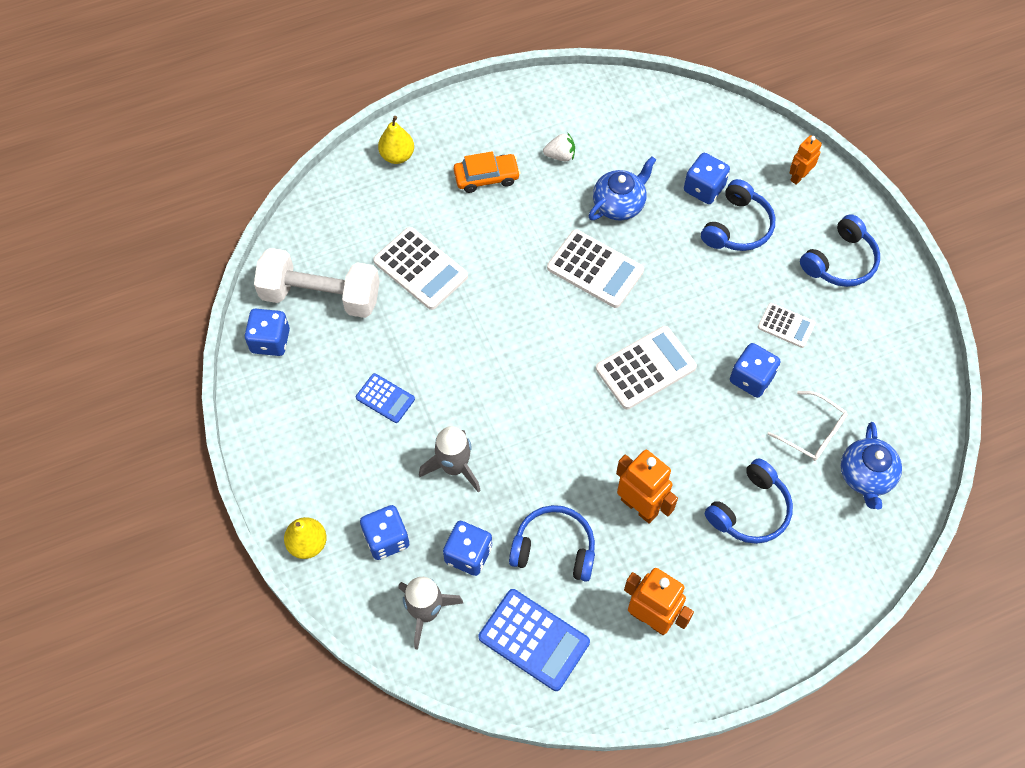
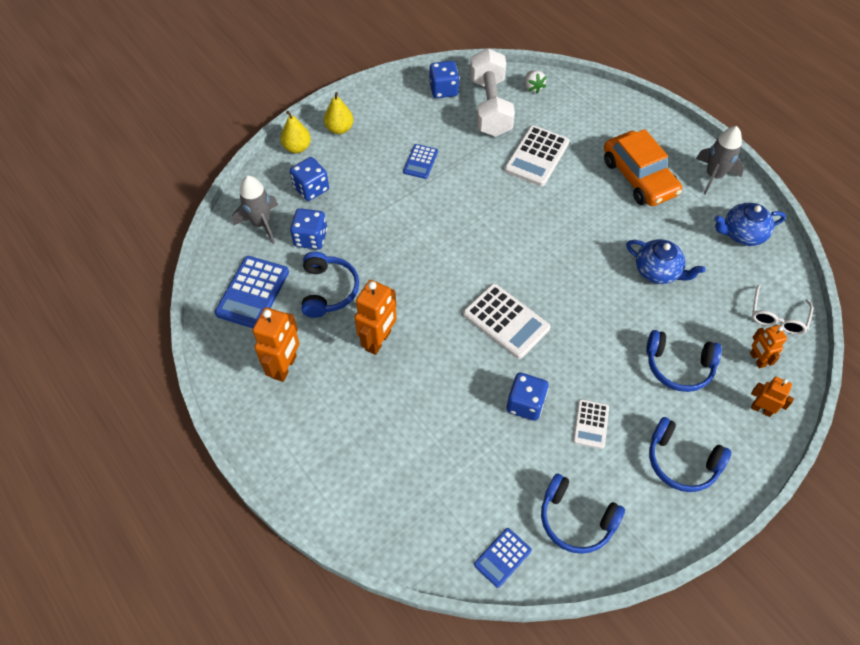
camera: 75 degrees right, 5 degrees down
yellow pear [378,116,414,164] -> yellow pear moved to [324,92,353,134]
grey rocket [419,426,481,493] -> grey rocket moved to [696,126,744,195]
orange car [454,152,520,193] -> orange car [604,129,682,206], size x1.64
white strawberry [543,132,575,161] -> white strawberry moved to [525,70,546,93]
white calculator [547,229,644,308] -> none
blue dice [684,153,730,204] -> none
blue headphones [705,458,793,544] -> blue headphones moved to [541,473,625,554]
white glasses [767,391,848,461] -> white glasses moved to [752,285,813,335]
blue teapot [841,422,902,510] -> blue teapot moved to [714,203,786,246]
none -> blue calculator [474,528,532,588]
none -> orange robot [750,325,787,369]

